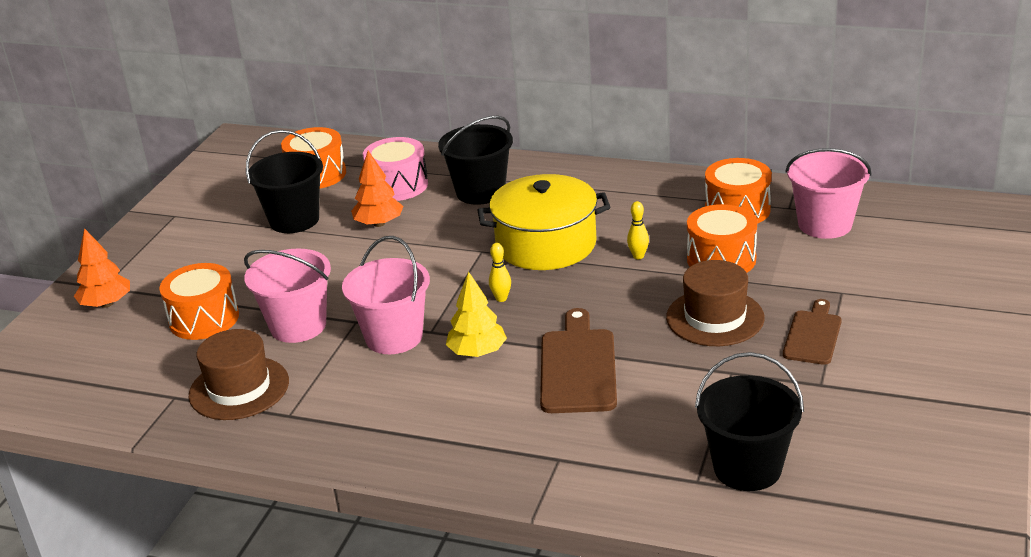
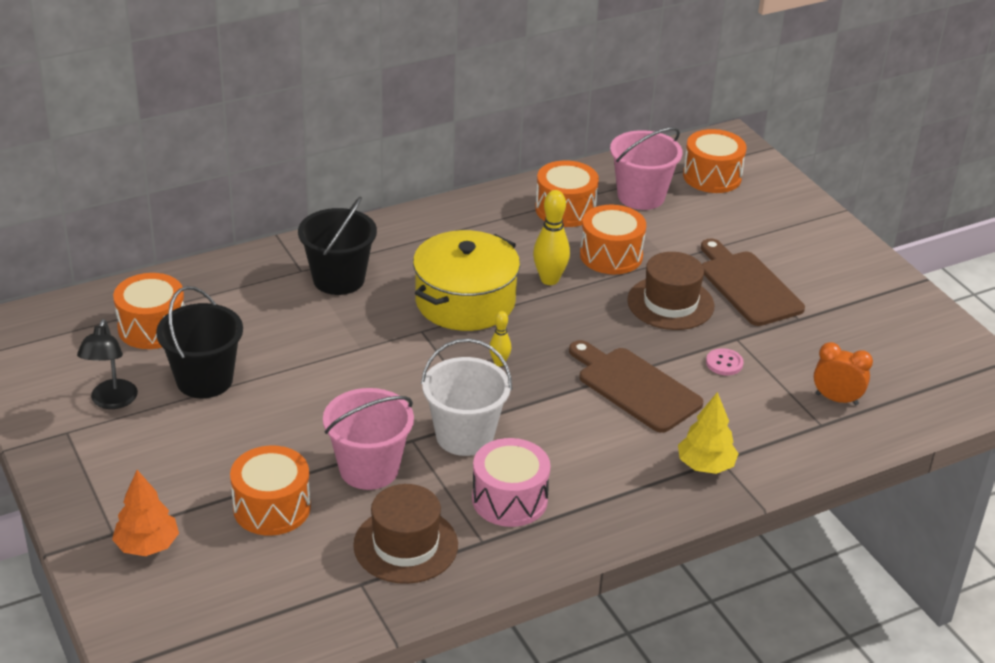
camera: 50 degrees left, 5 degrees up
pink bucket [342,236,430,354] -> white bucket [421,338,512,456]
orange tree [351,151,403,227] -> none
pink drum [363,137,428,201] -> pink drum moved to [472,438,551,527]
yellow tree [446,271,507,357] -> yellow tree moved to [678,392,739,474]
yellow bowling pin [627,201,649,259] -> yellow bowling pin [533,190,570,285], size x1.76
black bucket [695,352,804,491] -> orange clock [814,342,873,405]
brown cutting board [783,299,842,365] -> brown cutting board [701,238,805,326], size x1.55
none -> black lamp [77,319,138,409]
none -> orange drum [683,129,747,193]
none -> pink button [706,348,744,375]

